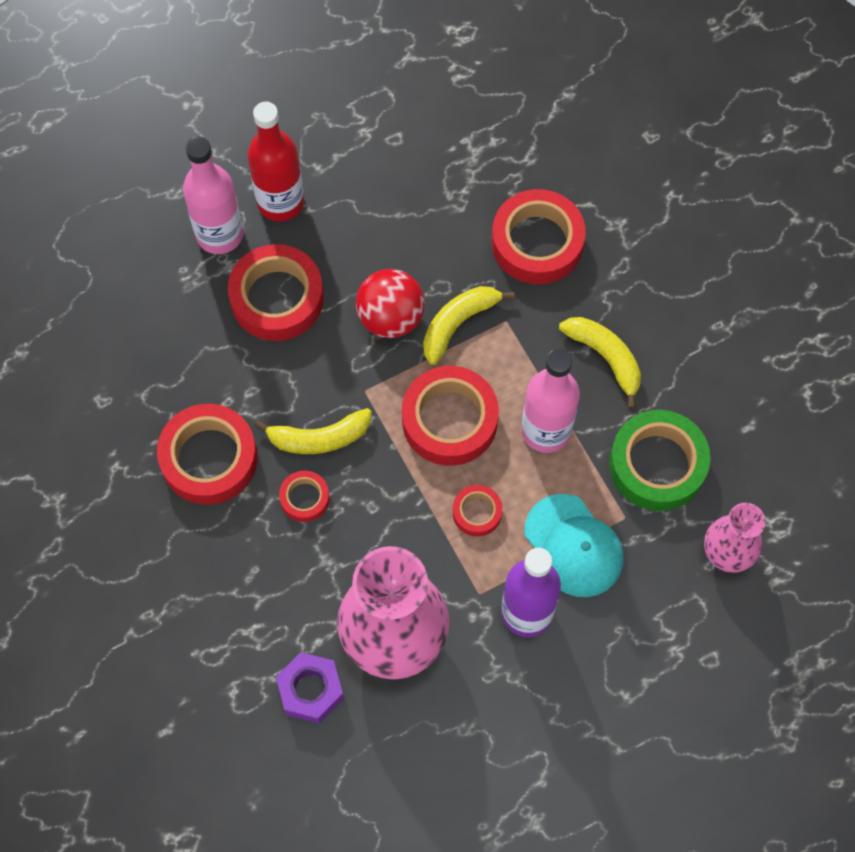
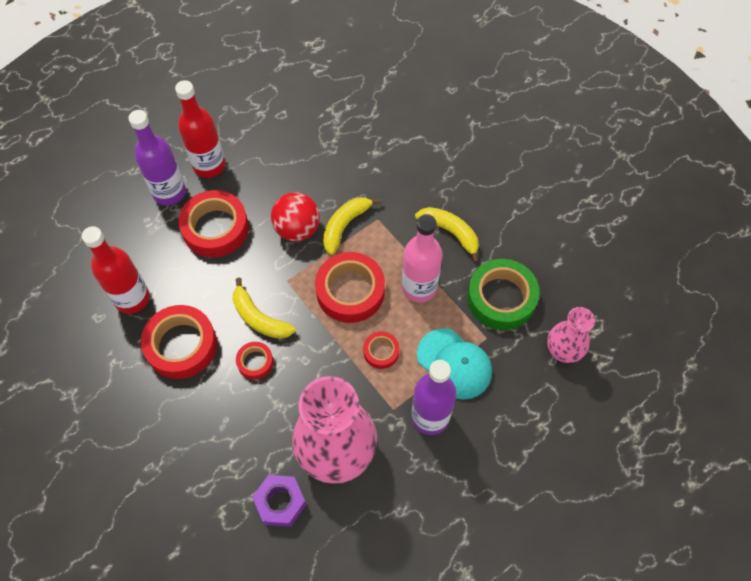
camera: 10 degrees left, 5 degrees down
pink bottle [183,136,243,254] -> purple bottle [128,110,186,206]
yellow banana [254,408,372,454] -> yellow banana turned 60 degrees clockwise [233,278,295,339]
red tape [492,189,586,284] -> none
none -> red bottle [82,226,150,314]

